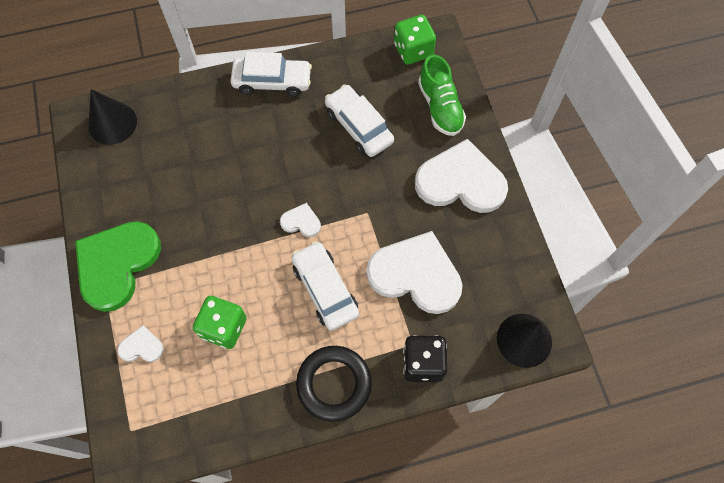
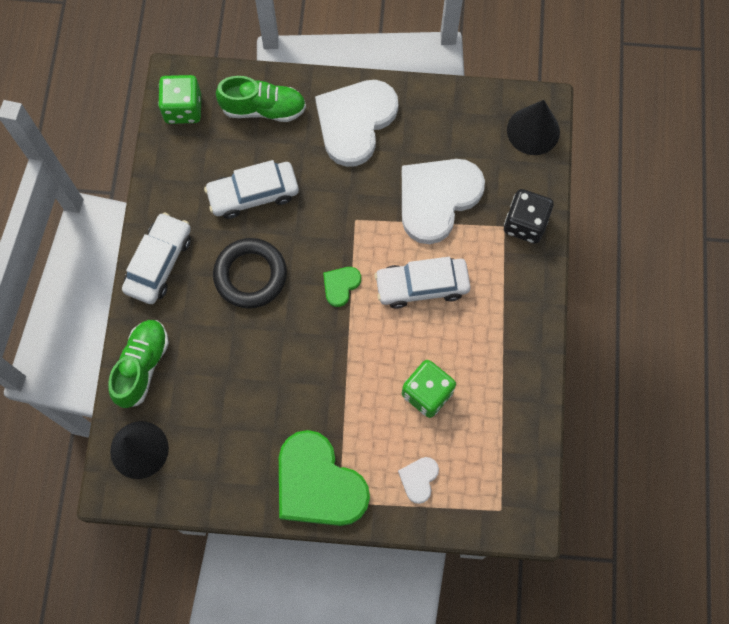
camera: 70 degrees left, 5 degrees up
white heart [280,203,321,237] -> green heart [323,267,361,307]
black ring [296,346,372,422] -> black ring moved to [213,238,287,308]
none -> green shoe [108,320,169,408]

